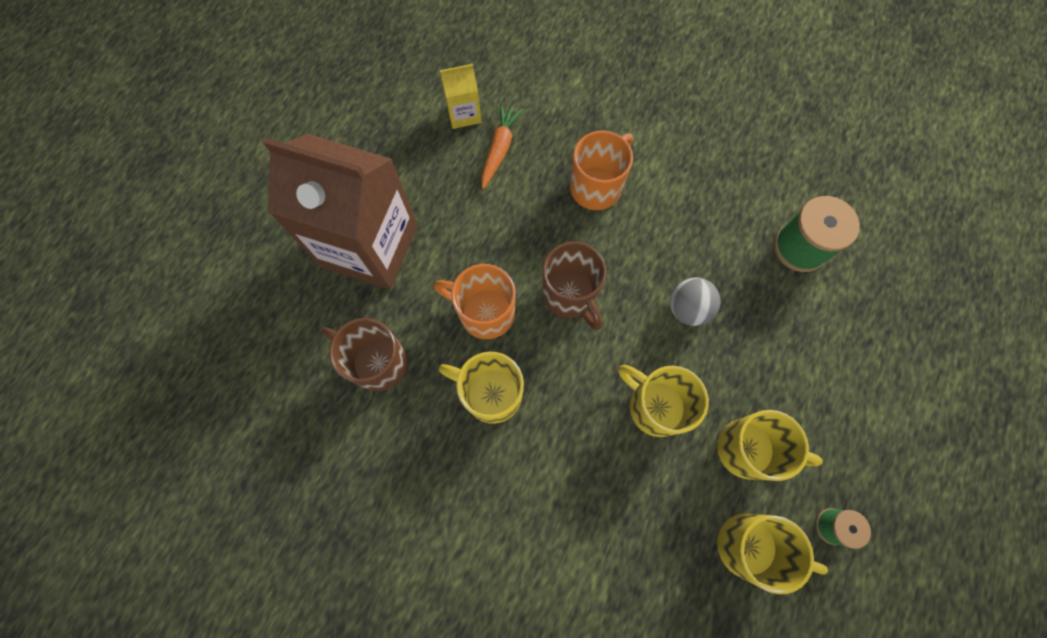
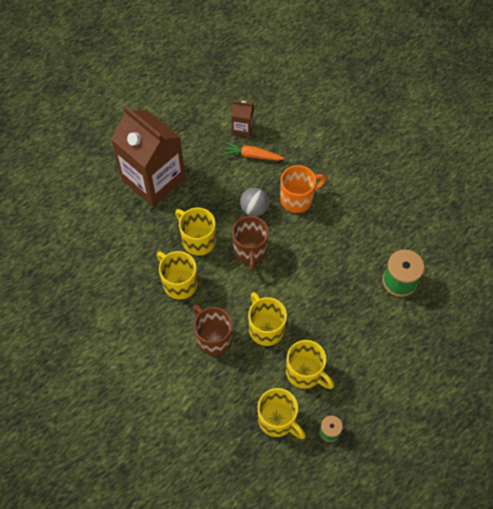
camera: 25 degrees right, 10 degrees down
brown mug [321,318,407,391] -> brown mug moved to [193,305,233,356]
orange mug [434,264,516,339] -> yellow mug [175,208,216,256]
yellow carton [440,64,482,129] -> brown carton [231,101,254,137]
orange carrot [481,103,523,189] -> orange carrot turned 120 degrees counterclockwise [223,142,285,161]
grey ball [670,277,721,326] -> grey ball moved to [240,188,269,216]

